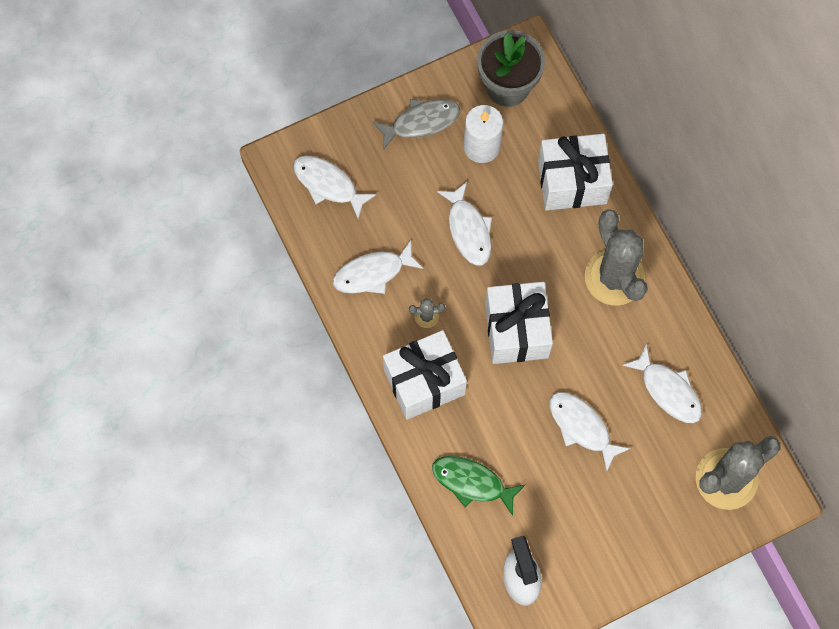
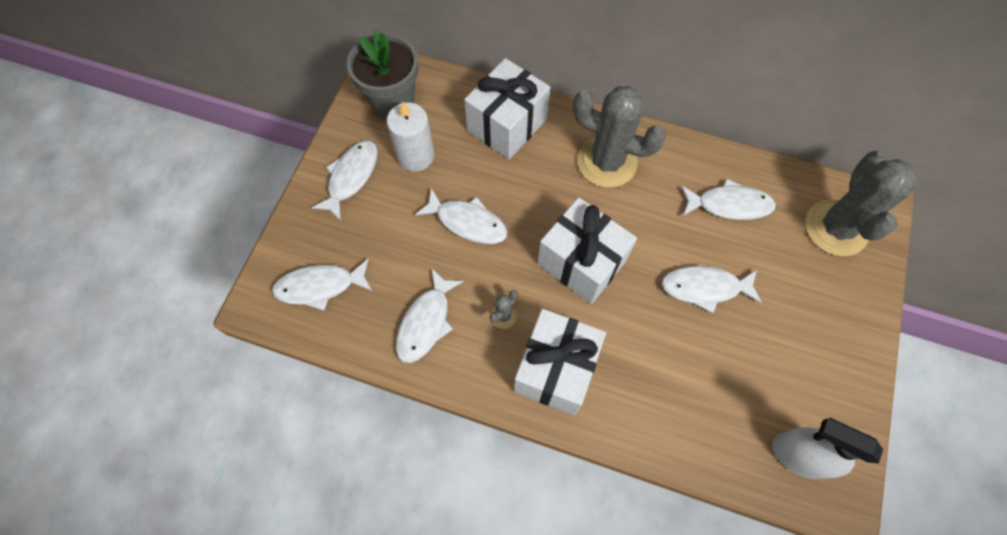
camera: 45 degrees left, 5 degrees down
grey fish [373,99,460,150] -> white fish [311,141,378,221]
green fish [432,456,525,516] -> none

